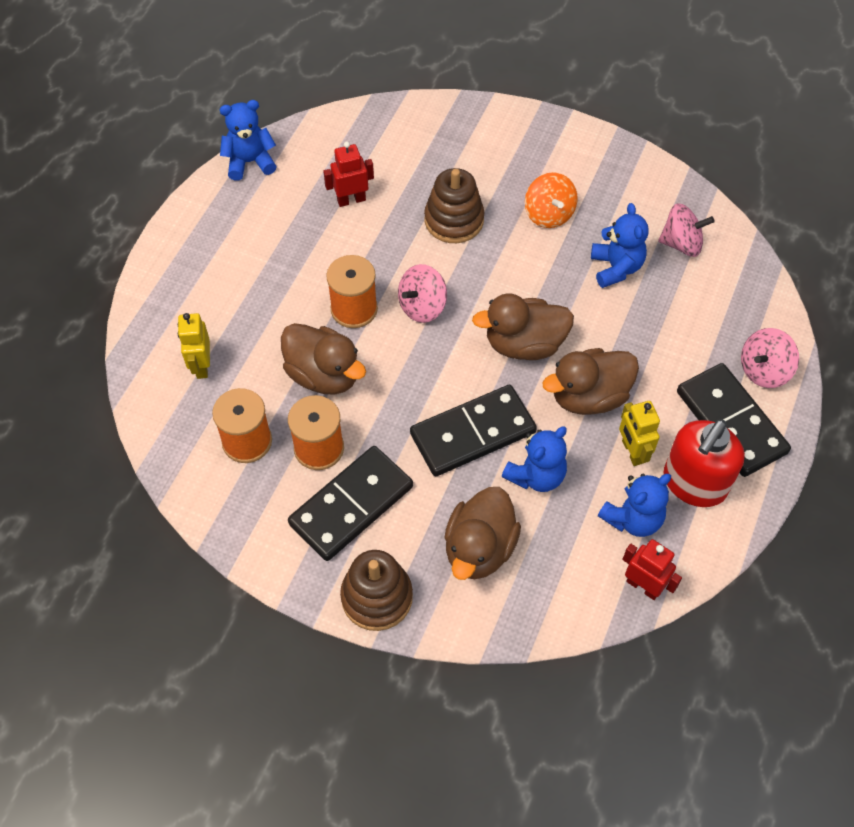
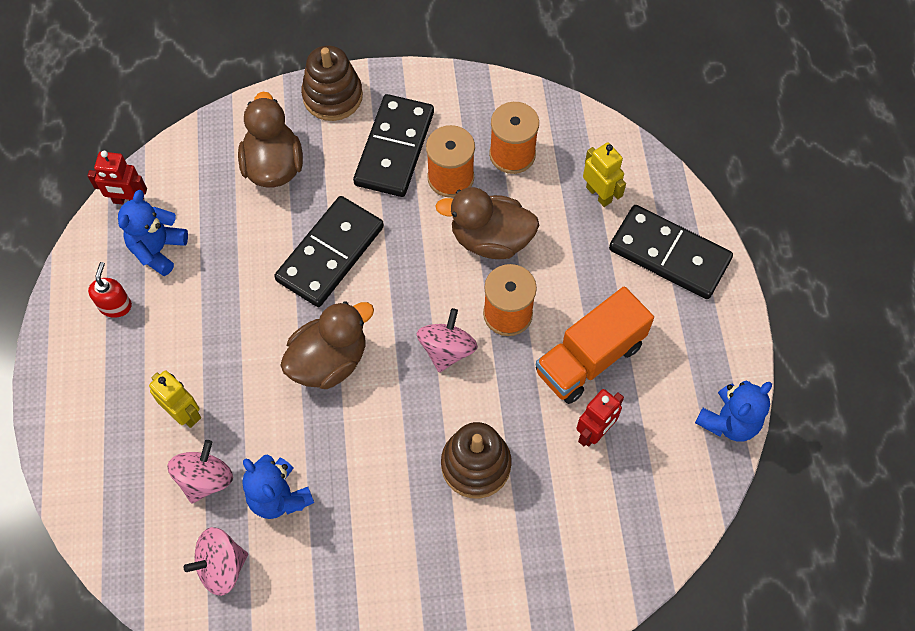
camera: 150 degrees right, 5 degrees up
blue teddy bear [502,426,567,492] -> none
orange spinning top [525,172,578,228] -> none
brown duck [542,348,639,415] -> none
yellow robot [619,401,660,466] -> yellow robot moved to [149,370,201,428]
red soap dispenser [664,419,745,507] -> red soap dispenser [88,262,132,318], size x0.51
black domino [677,363,791,477] -> black domino moved to [609,205,733,299]
pink spinning top [741,328,799,388] -> pink spinning top moved to [167,440,233,503]
none -> orange truck [536,286,654,404]

